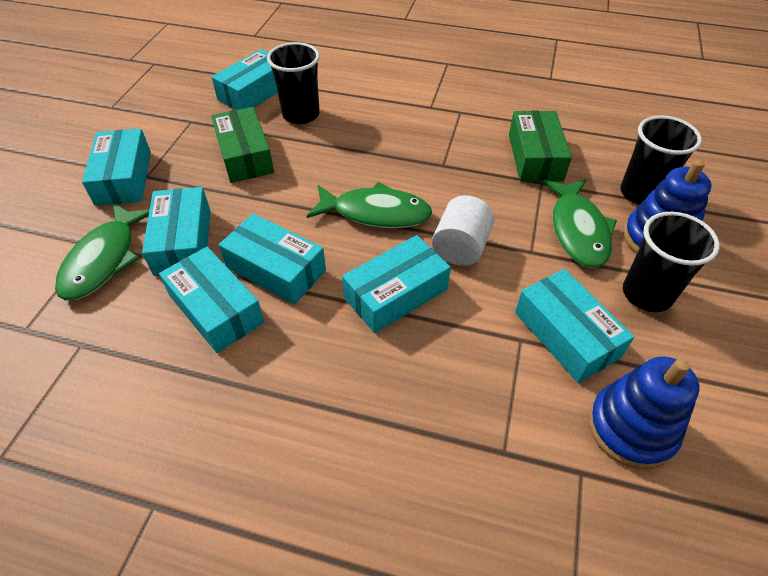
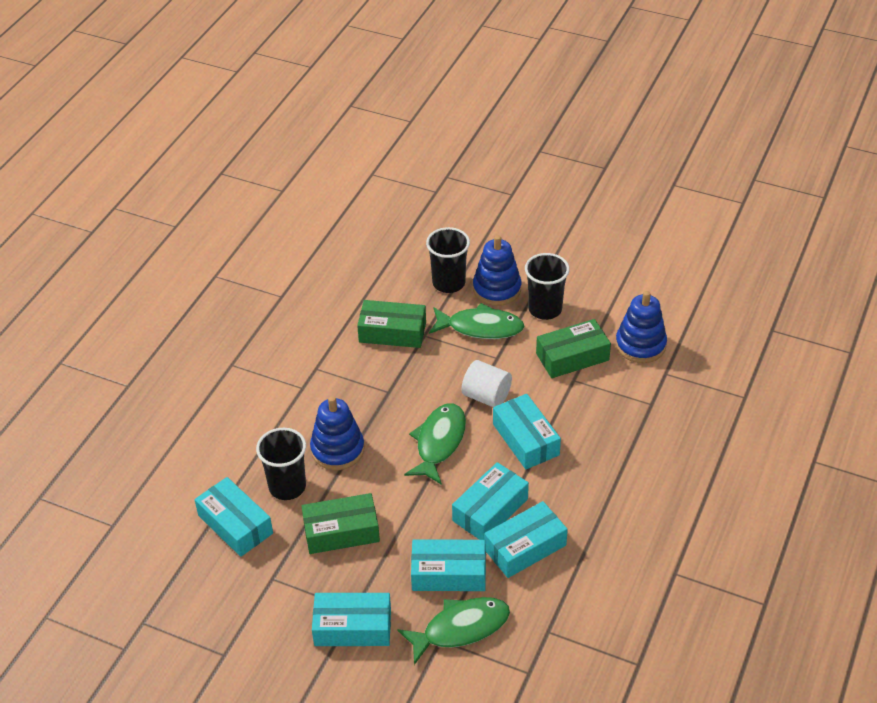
camera: 80 degrees left, 5 degrees down
green fish [55,203,150,300] -> green fish turned 45 degrees counterclockwise [397,597,510,665]
turquoise box [515,269,634,383] -> green box [536,319,611,378]
none -> blue stacking toy [310,396,364,470]

